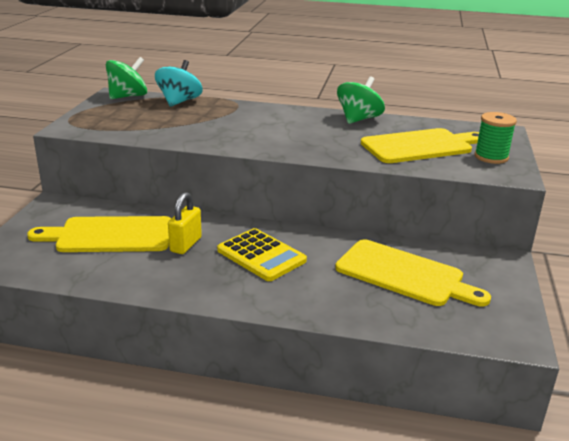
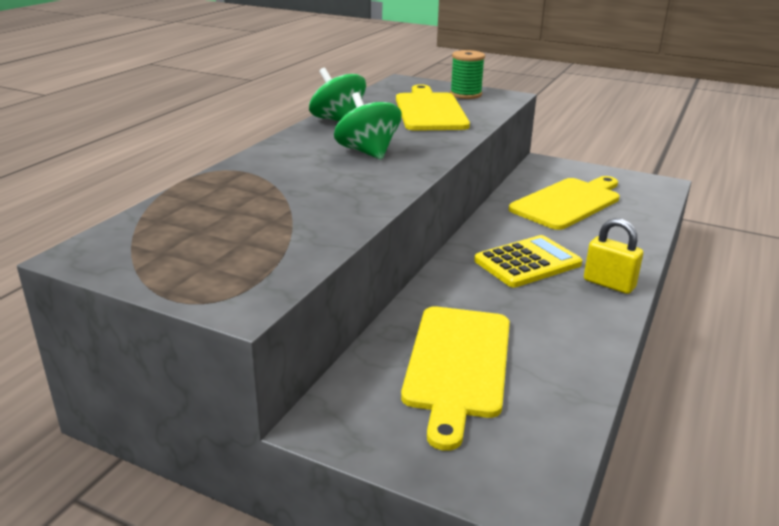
camera: 75 degrees left, 0 degrees up
green spinning top [106,57,147,99] -> green spinning top moved to [334,92,401,160]
turquoise spinning top [155,60,203,107] -> none
yellow padlock [168,192,202,254] -> yellow padlock moved to [584,218,643,294]

